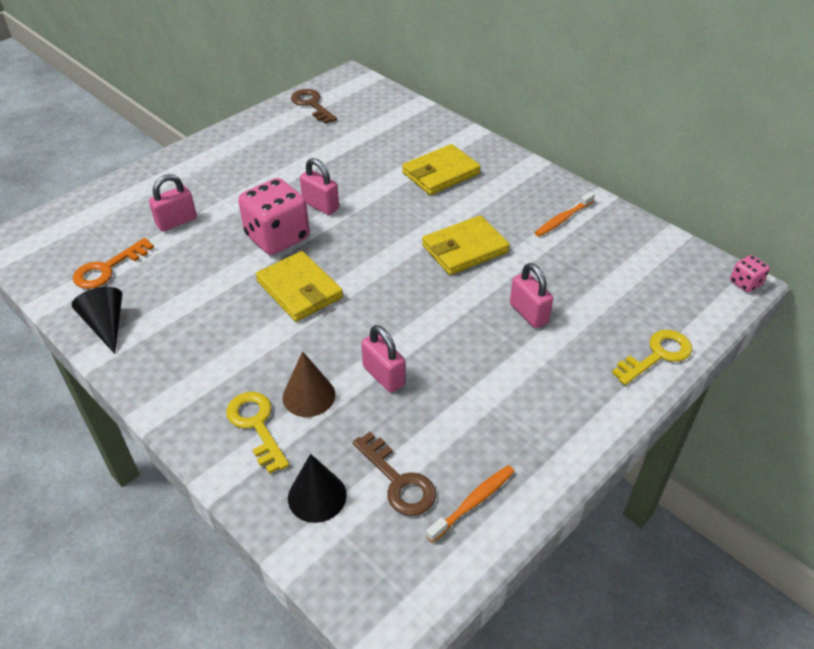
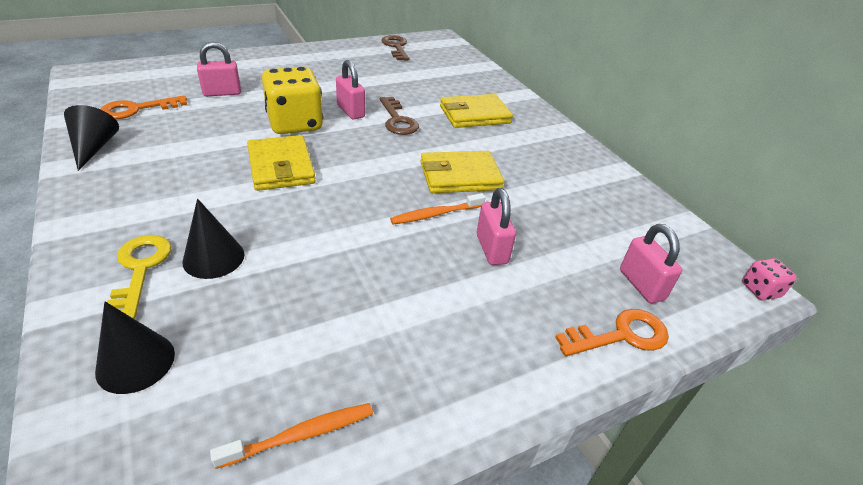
camera: 15 degrees right, 5 degrees down
pink dice [238,178,310,255] -> yellow dice [262,67,323,134]
brown cone [283,351,335,417] -> black cone [183,199,245,279]
brown key [353,432,436,516] -> brown key moved to [380,97,419,135]
pink padlock [361,325,405,393] -> pink padlock moved to [620,224,682,303]
orange toothbrush [535,192,595,237] -> orange toothbrush moved to [390,193,486,224]
yellow key [612,330,692,385] -> orange key [555,309,669,356]

